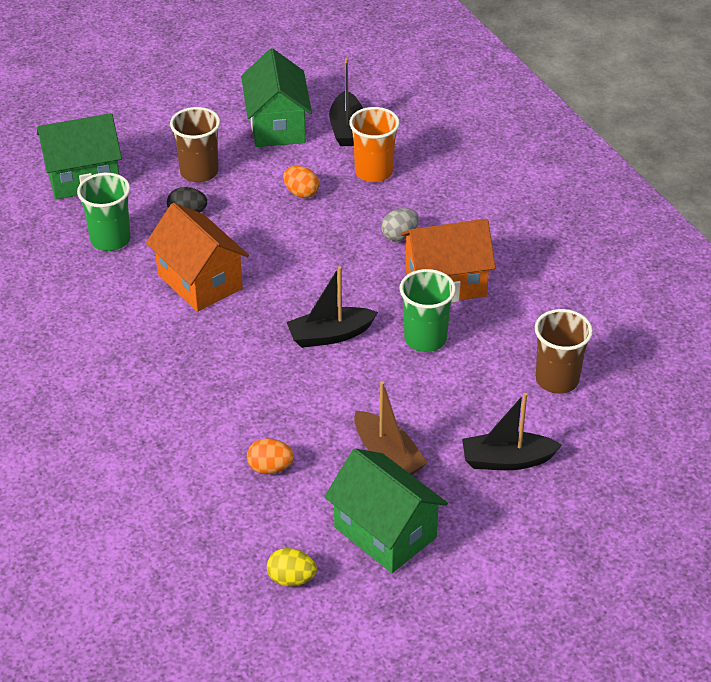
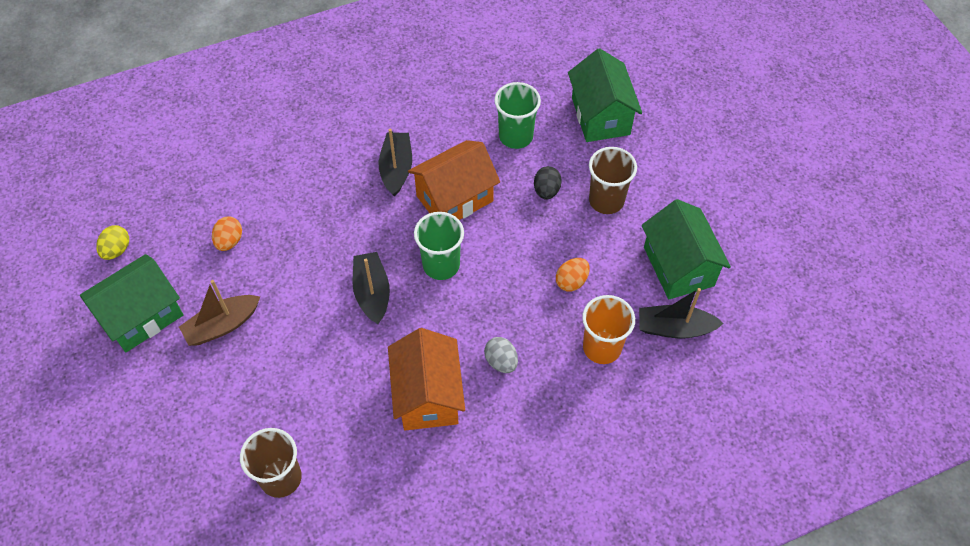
camera: 95 degrees right, 15 degrees up
green house [241,48,312,147] -> green house turned 75 degrees clockwise [642,199,731,299]
green cup [400,269,456,352] -> green cup moved to [414,212,464,280]
black boat [462,393,562,470] -> black boat moved to [378,128,412,197]

